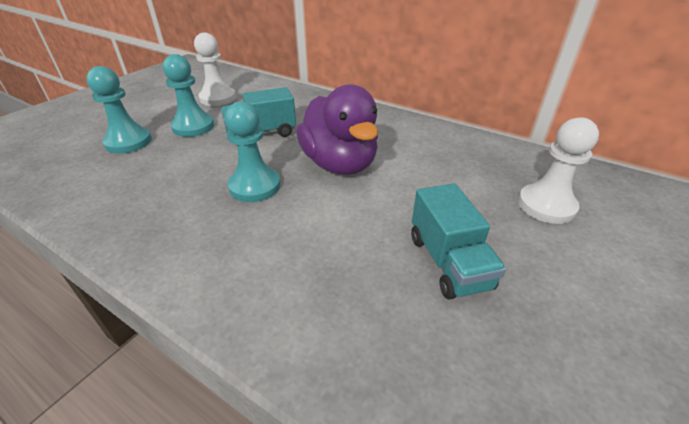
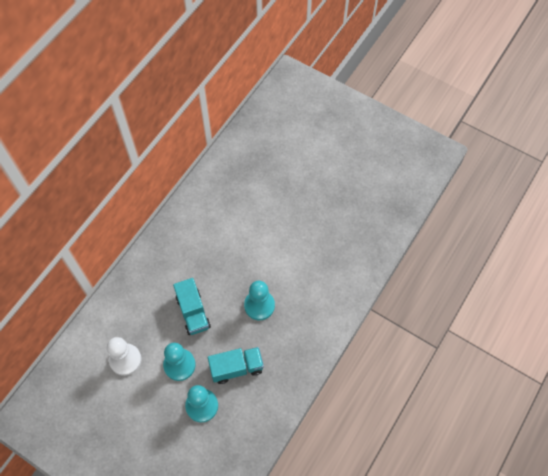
camera: 90 degrees left, 25 degrees up
purple duck [296,84,379,175] -> none
turquoise truck [411,183,506,300] -> turquoise truck moved to [208,347,264,384]
white pawn [518,117,599,224] -> none

